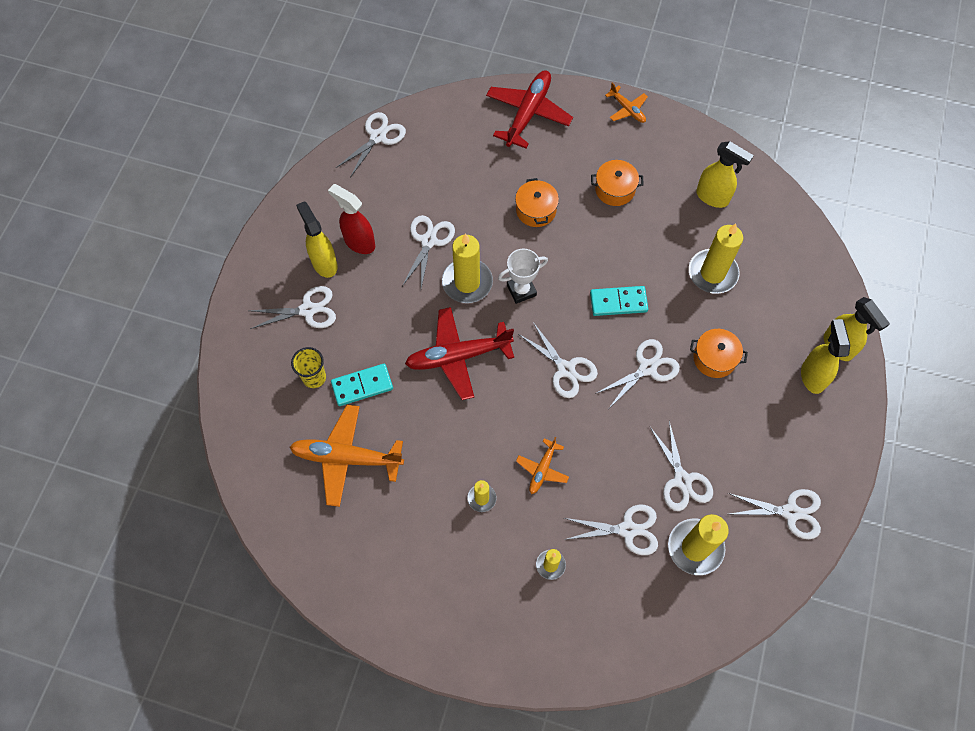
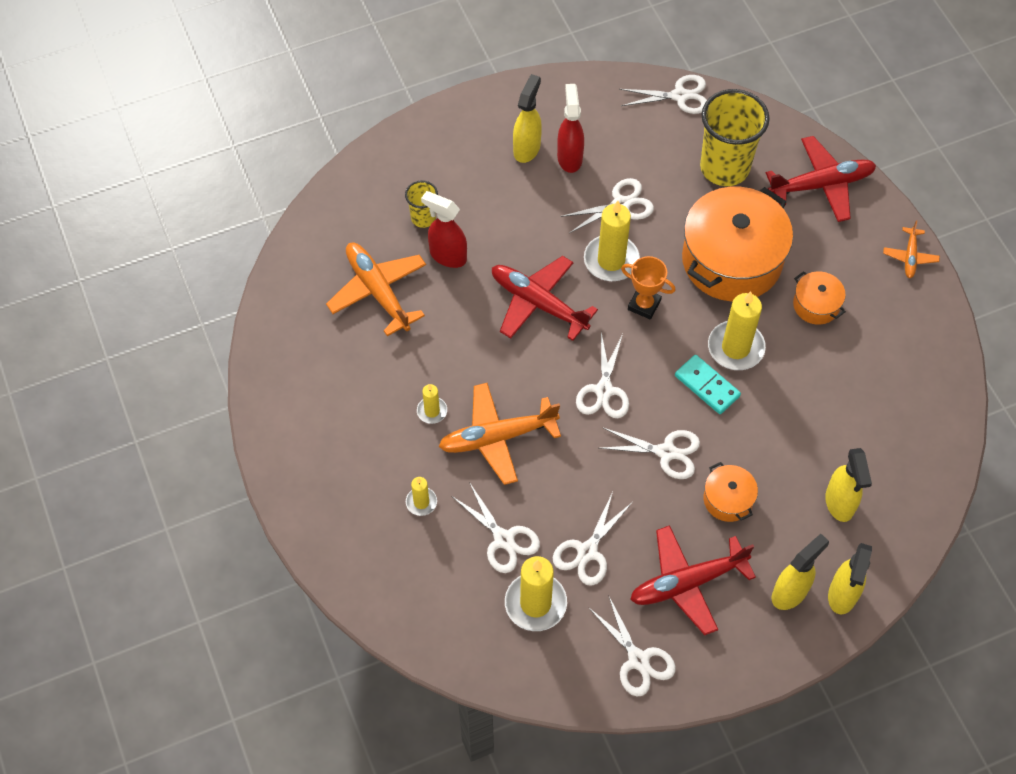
camera: 50 degrees right, 5 degrees down
white scissors [249,286,336,329] -> none
turquoise domino [331,364,393,406] -> red spray bottle [421,191,467,268]
white trophy [498,249,548,304] -> orange trophy [621,256,676,320]
orange pot [515,178,559,227] -> orange pot [682,187,793,301], size x2.18
orange plane [516,437,569,494] -> orange plane [438,383,561,485], size x1.91
yellow candle [689,223,743,294] -> yellow candle moved to [708,292,766,370]
yellow spray bottle [696,141,754,208] -> yellow spray bottle moved to [825,448,872,522]
none -> red plane [630,525,756,635]
none -> yellow cup [700,89,770,186]

